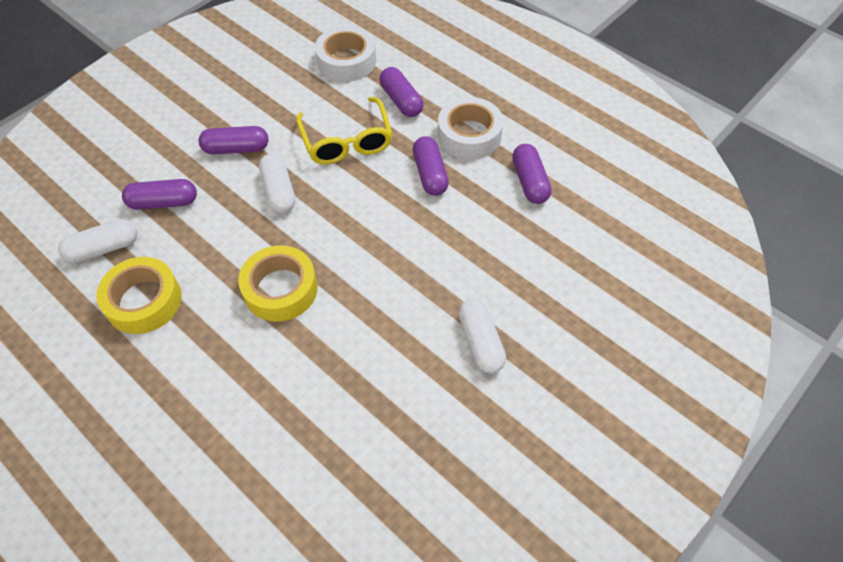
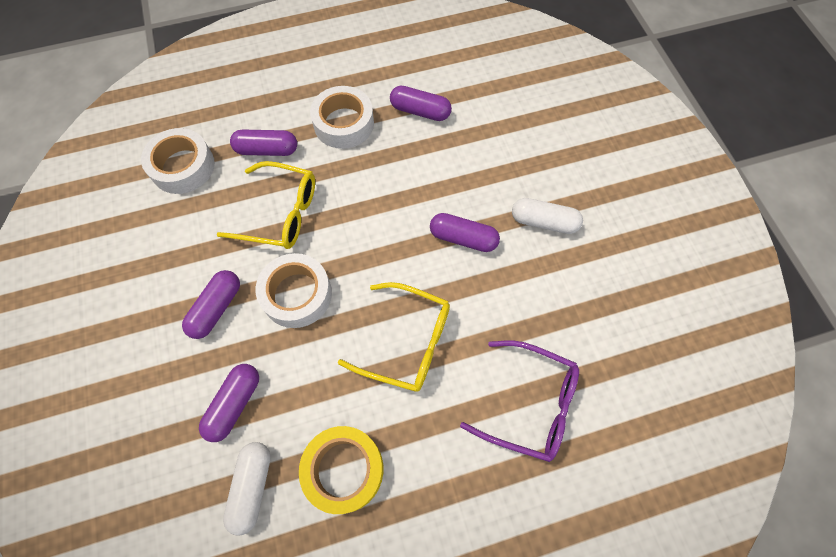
camera: 60 degrees left, 10 degrees up
yellow tape [238,245,318,322] -> yellow glasses [338,282,450,392]
white capsule [259,153,295,213] -> white tape [256,253,332,328]
purple capsule [413,136,449,196] -> purple capsule moved to [430,213,500,252]
none -> purple glasses [460,340,579,462]

